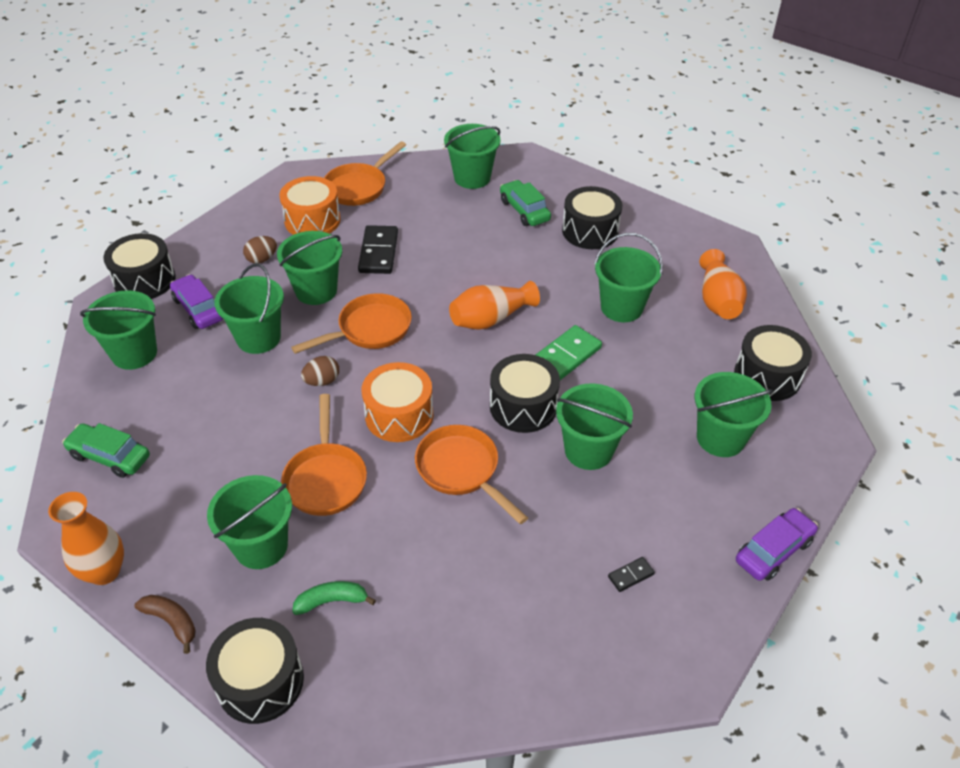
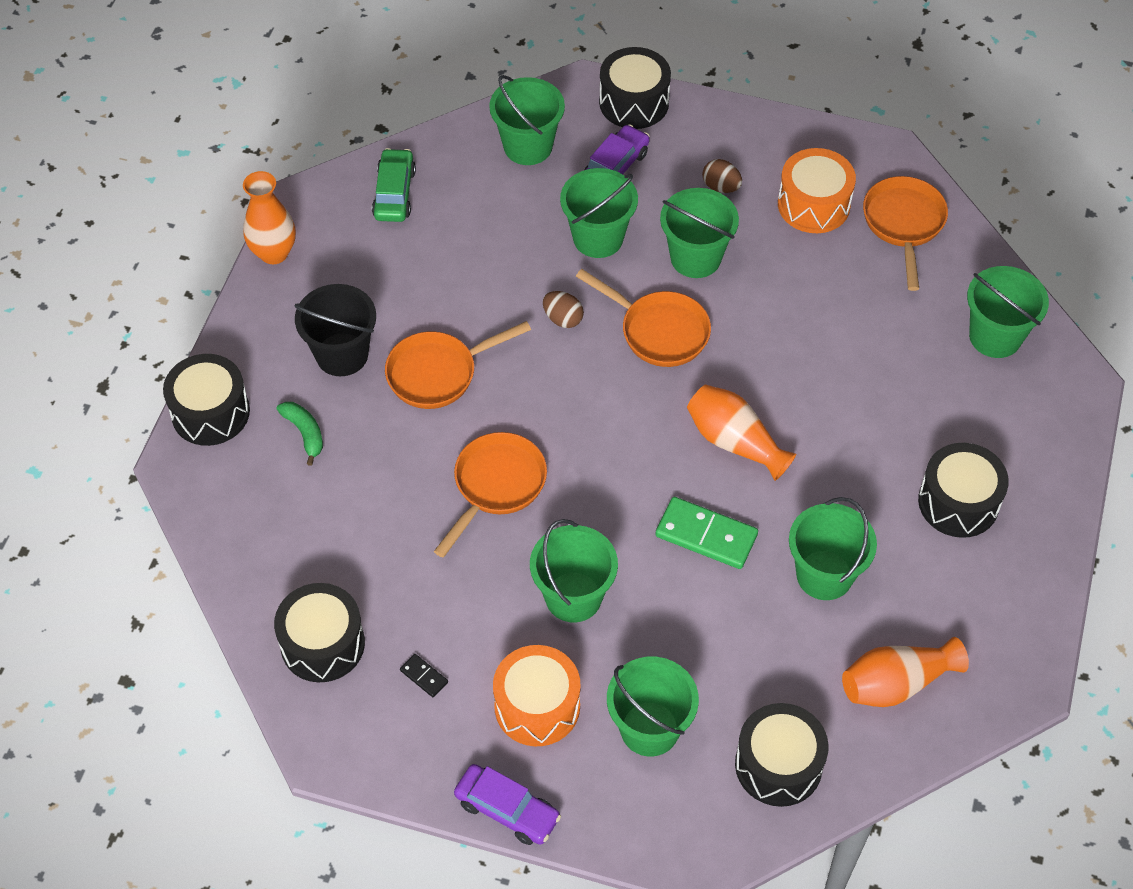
camera: 70 degrees right, 10 degrees up
brown banana [135,595,196,654] -> none
green bucket [207,475,292,569] -> black bucket [294,284,376,376]
orange pan [324,141,406,206] -> orange pan turned 75 degrees clockwise [863,176,948,291]
black domino [358,225,398,274] -> none
orange drum [362,362,433,442] -> orange drum moved to [493,645,581,746]
black drum [490,354,560,433] -> black drum moved to [274,583,365,682]
green car [500,180,551,226] -> none

